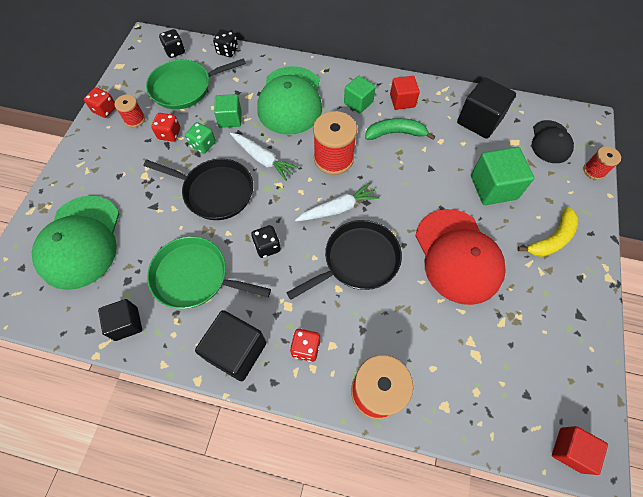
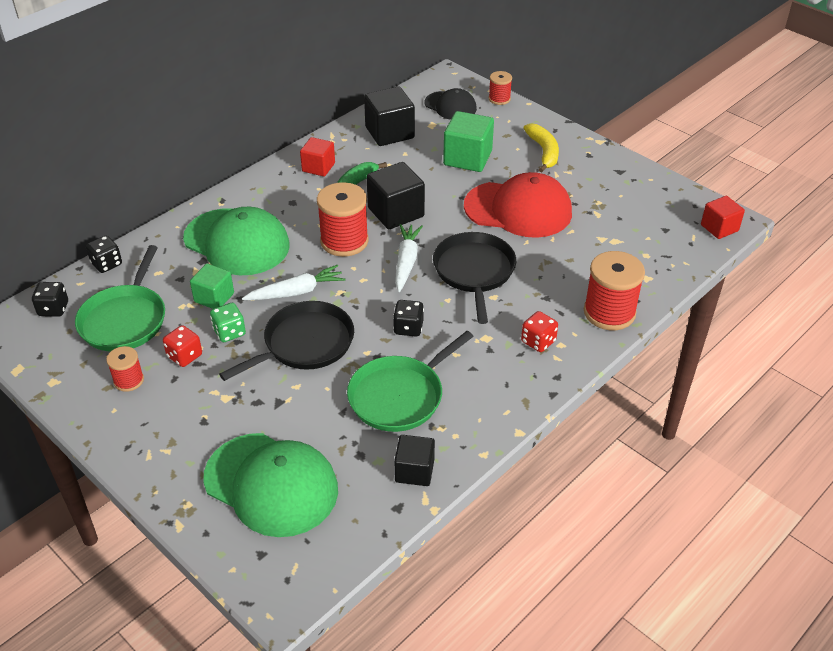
camera: 60 degrees left, 20 degrees down
red dice [84,87,115,118] -> none
black cube [195,310,266,382] -> black cube moved to [367,162,425,229]
green cube [344,76,376,114] -> none

